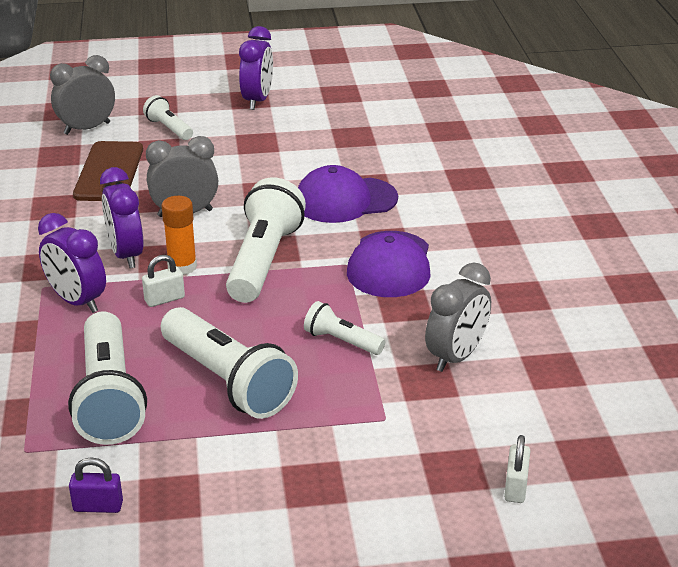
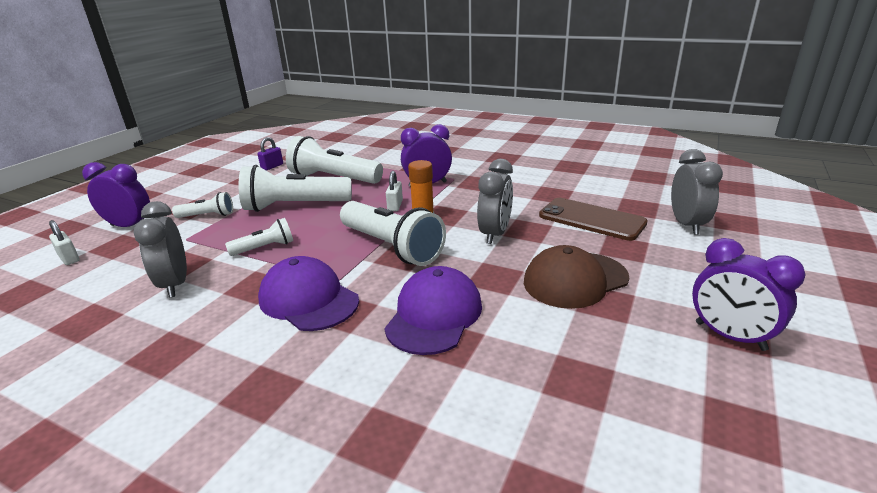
camera: 125 degrees right, 5 degrees down
purple clock [100,167,144,268] -> purple clock moved to [82,162,150,227]
white flashlight [143,95,193,140] -> white flashlight moved to [172,192,233,218]
none -> brown cap [524,245,629,309]

